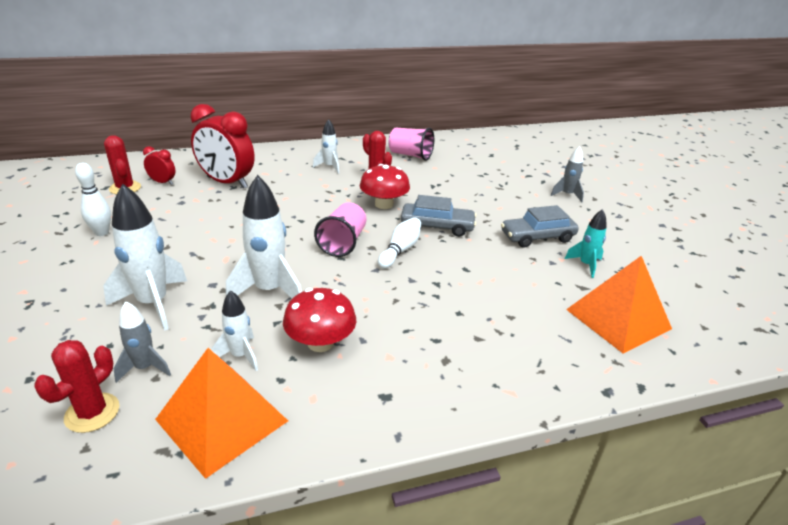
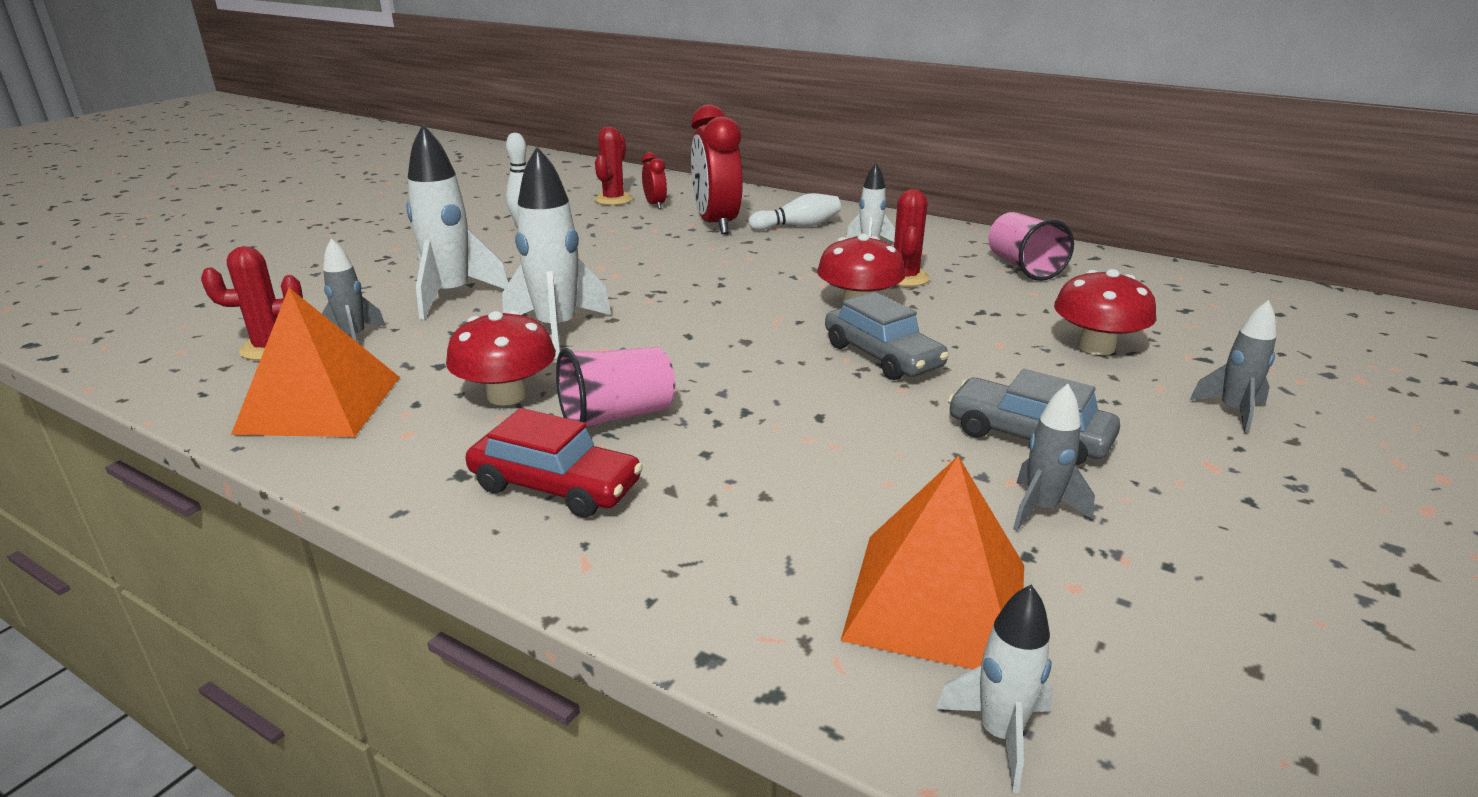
camera: 50 degrees right, 5 degrees down
white rocket [211,290,258,371] -> white rocket moved to [936,585,1053,793]
pink cup [314,202,366,257] -> pink cup moved to [556,347,675,428]
white bowling pin [378,217,421,269] -> white bowling pin moved to [748,193,841,230]
turquoise rocket [565,209,607,278] -> grey rocket [1013,384,1095,531]
none -> red car [465,408,643,518]
none -> red mushroom [1054,269,1156,355]

